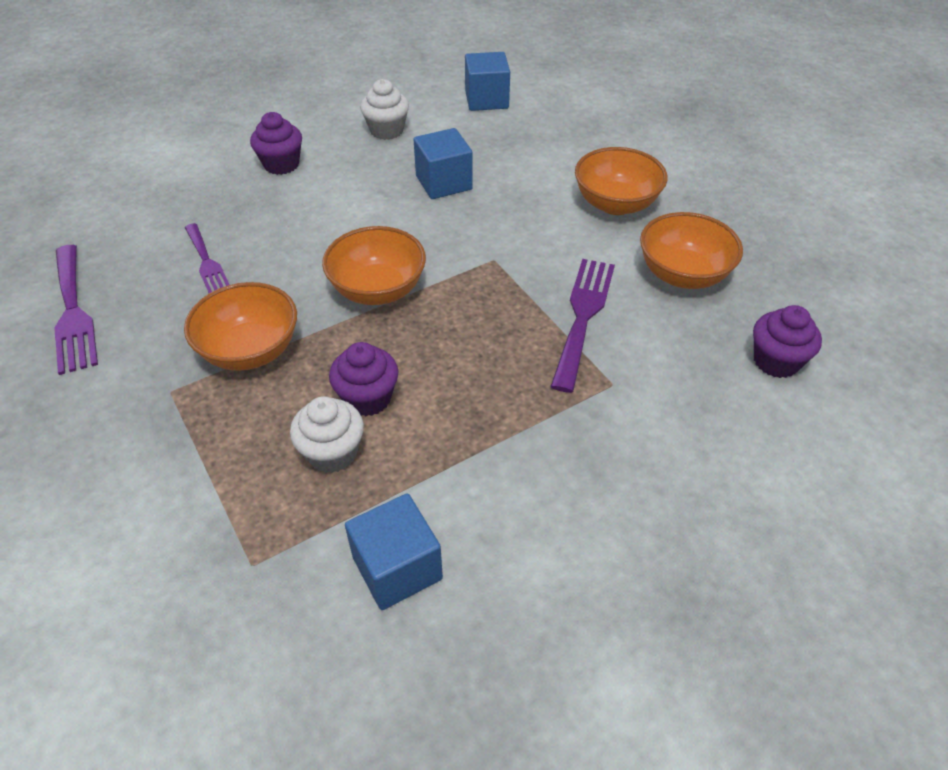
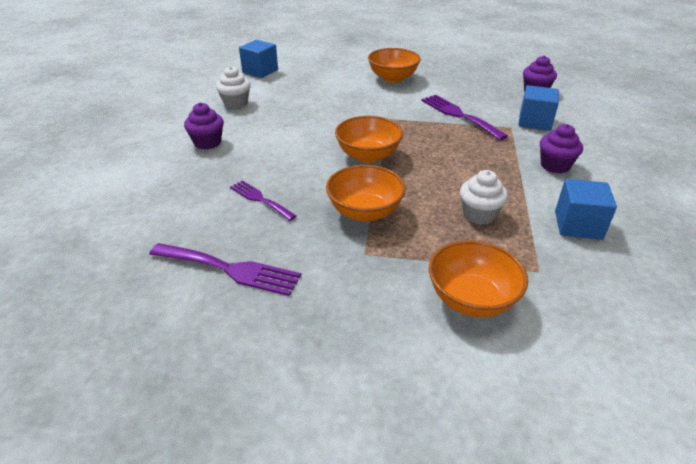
camera: 50 degrees left, 10 degrees down
purple fork [185,223,229,293] -> purple fork turned 150 degrees counterclockwise [230,180,296,221]
purple cupcake [329,342,398,416] -> purple cupcake moved to [540,124,583,173]
blue cube [413,128,473,199] -> blue cube moved to [518,85,559,131]
orange bowl [640,212,743,289] -> orange bowl moved to [429,240,528,317]

